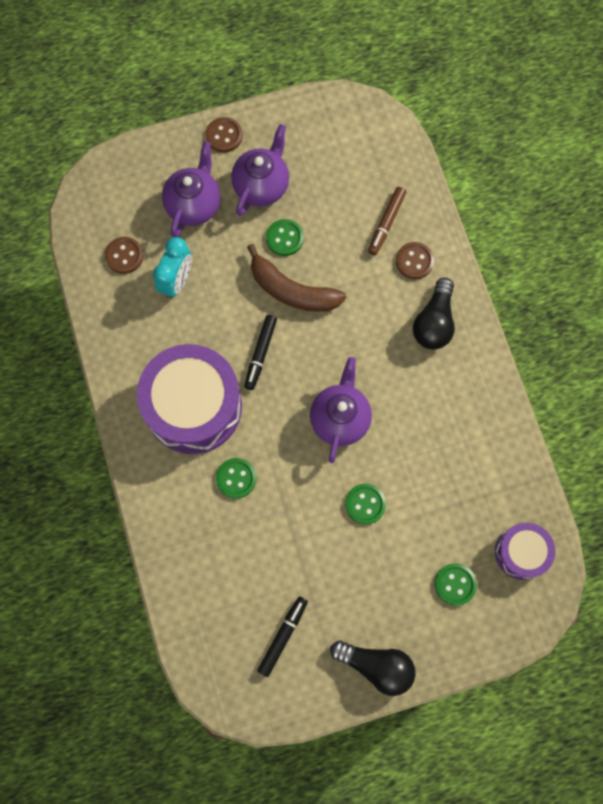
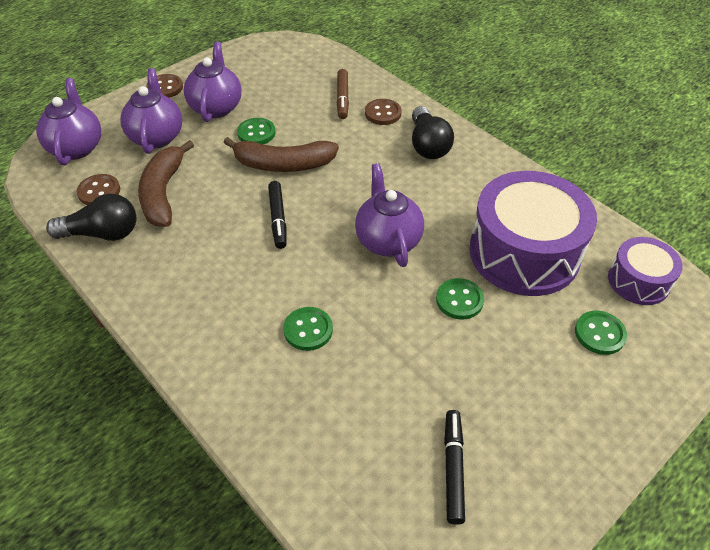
camera: 25 degrees left, 25 degrees down
purple drum [137,344,242,454] -> purple drum moved to [469,171,597,296]
turquoise clock [153,237,192,299] -> brown banana [138,140,194,227]
black light bulb [330,640,415,696] -> black light bulb moved to [46,194,136,241]
none -> purple teapot [36,78,101,165]

